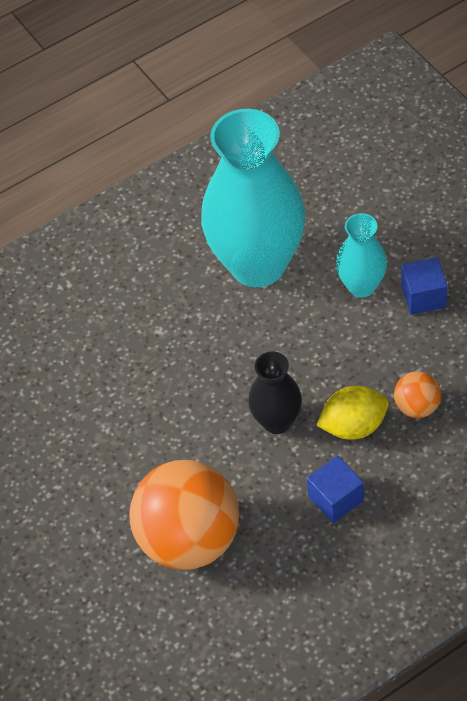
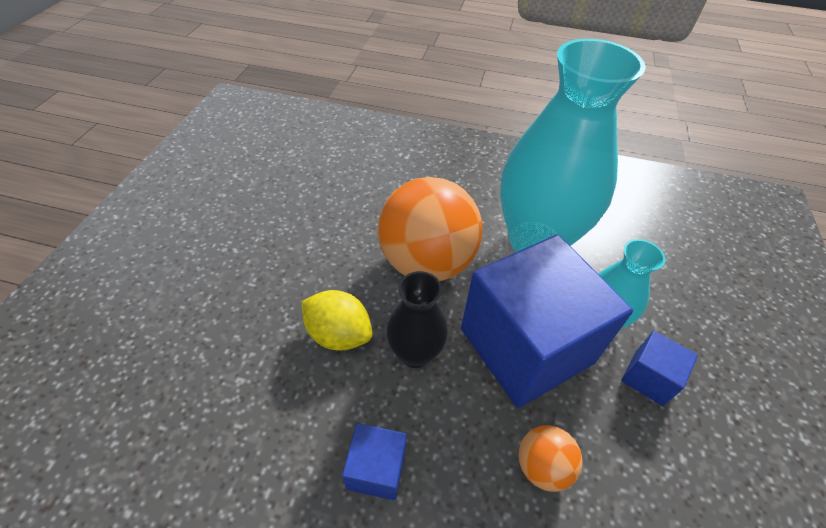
camera: 40 degrees right, 5 degrees down
orange ball [129,460,239,570] -> orange ball moved to [377,177,483,281]
yellow lemon [316,386,389,440] -> yellow lemon moved to [301,290,372,350]
none -> blue cube [461,234,633,408]

